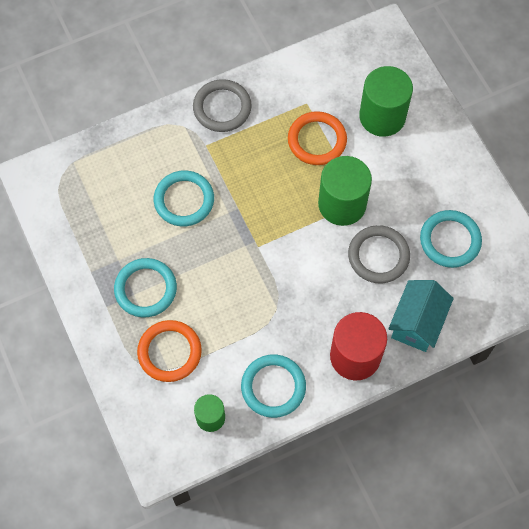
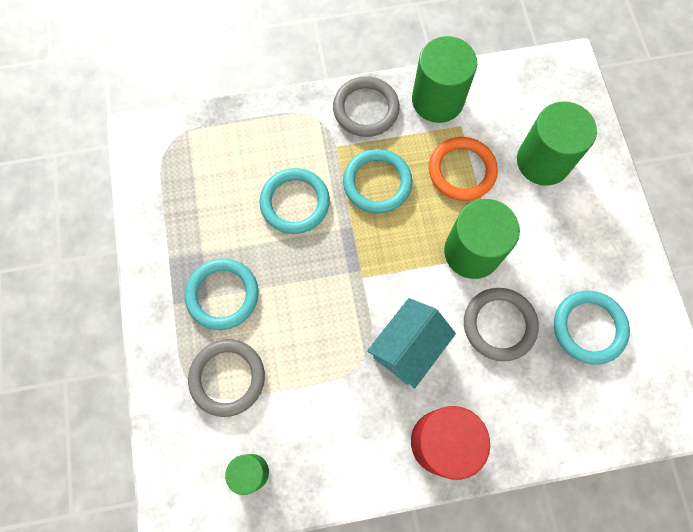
camera: 15 degrees right, 5 degrees up
orange ring [137,320,202,382] -> grey ring [188,339,265,417]
turquoise ring [241,354,306,418] -> turquoise ring moved to [343,149,412,214]
turquoise house [388,280,454,352] -> turquoise house moved to [367,298,456,388]
none -> green cylinder [412,36,477,123]

